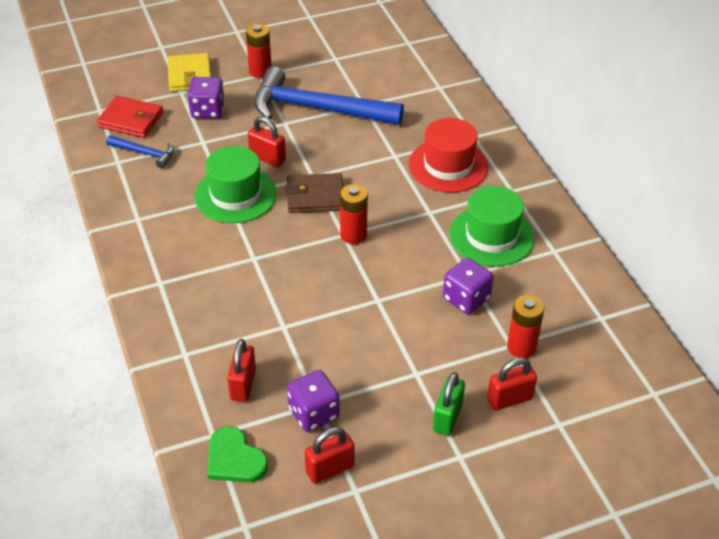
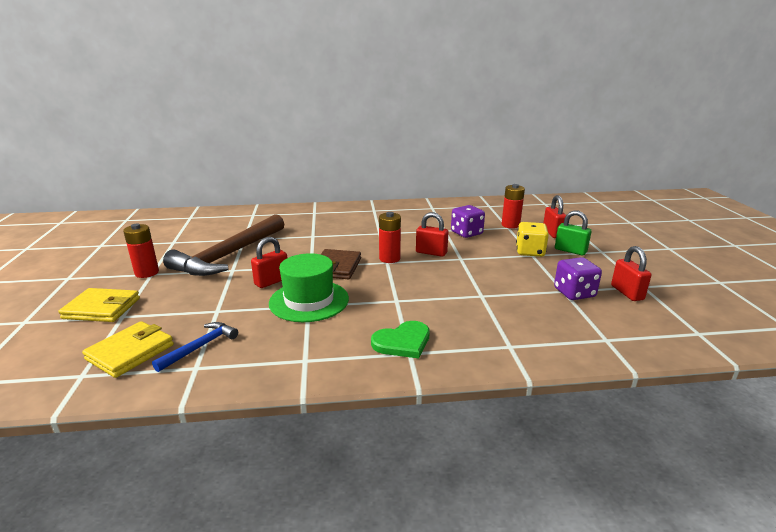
camera: 75 degrees left, 20 degrees down
red wallet [97,96,163,138] -> yellow wallet [82,321,174,378]
purple dice [188,77,225,119] -> none
green heart [208,426,268,483] -> green heart moved to [371,321,430,359]
red padlock [227,339,256,402] -> red padlock moved to [416,212,449,257]
blue hammer [254,66,404,125] -> brown hammer [163,214,284,276]
red hat [409,118,488,193] -> none
green hat [449,186,534,267] -> none
none -> yellow dice [516,222,549,257]

